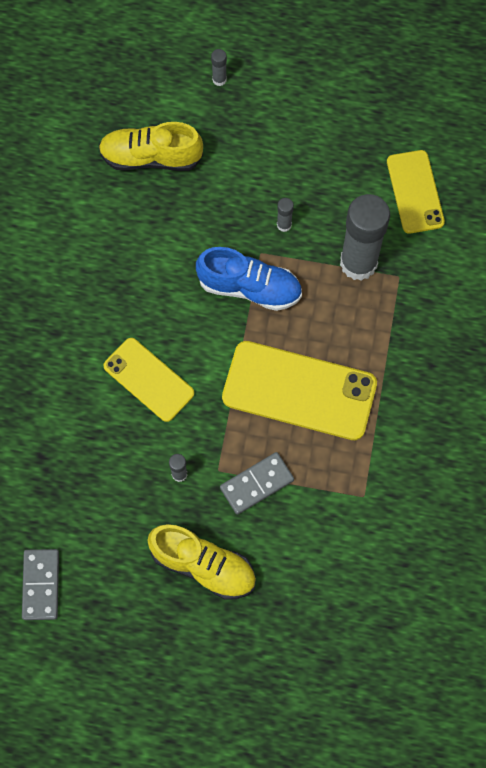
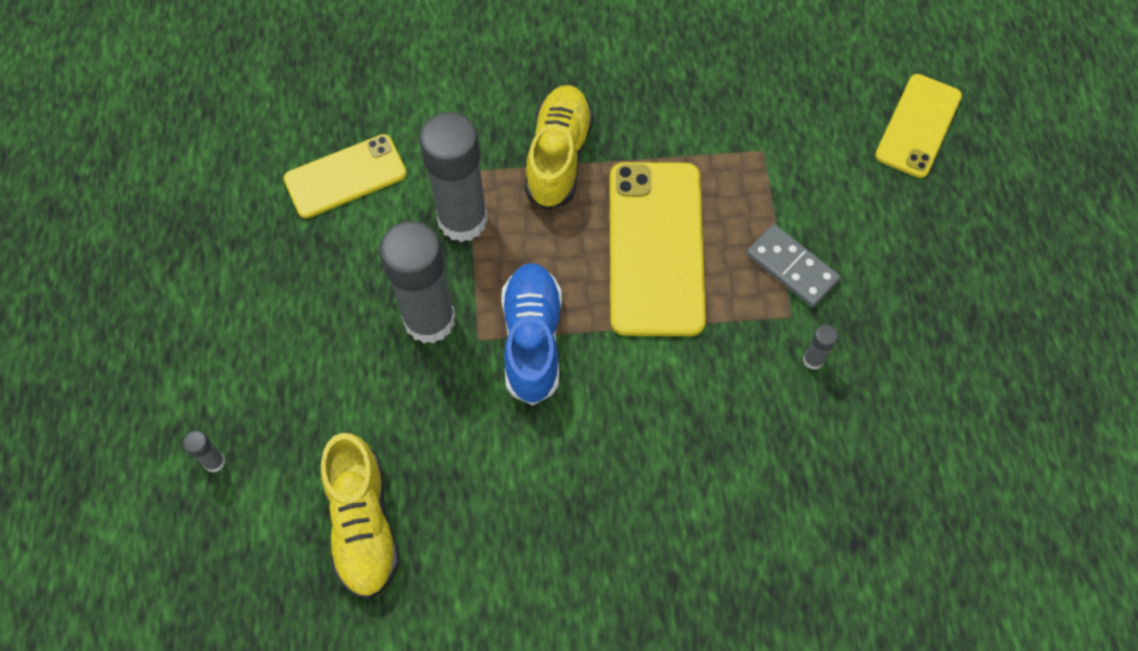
camera: 105 degrees left, 5 degrees down
grey domino [22,549,59,620] -> none
yellow phone [103,338,194,422] -> yellow phone moved to [875,74,962,178]
yellow shoe [147,524,256,600] -> yellow shoe moved to [525,85,593,210]
grey glue stick [277,198,294,232] -> grey glue stick [379,221,455,344], size x2.49

